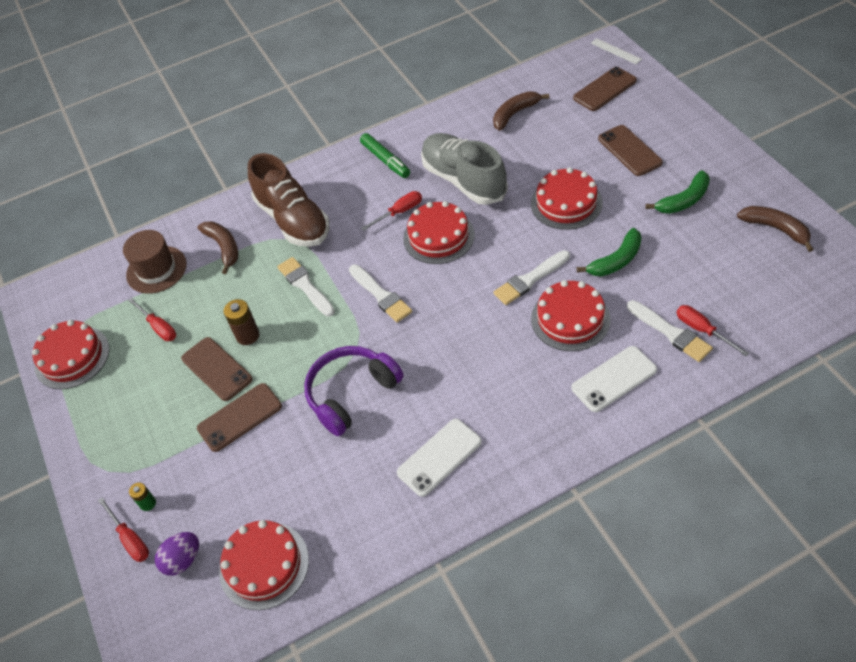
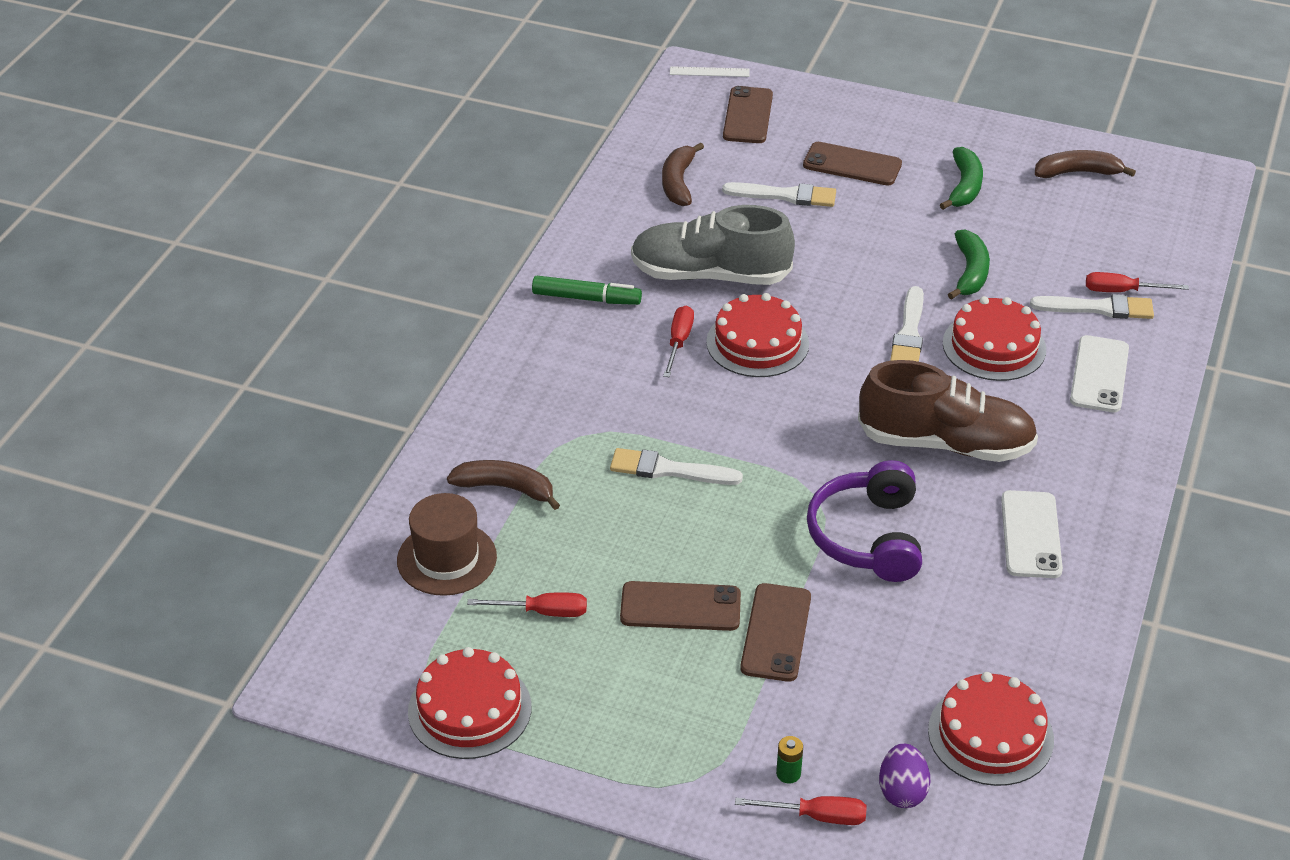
camera: 50 degrees left, 10 degrees down
brown battery [224,299,260,345] -> none
brown shoe [248,153,329,247] -> brown shoe moved to [858,360,1038,462]
white brush [349,264,412,323] -> white brush moved to [722,182,836,207]
red cake [531,167,603,230] -> none

